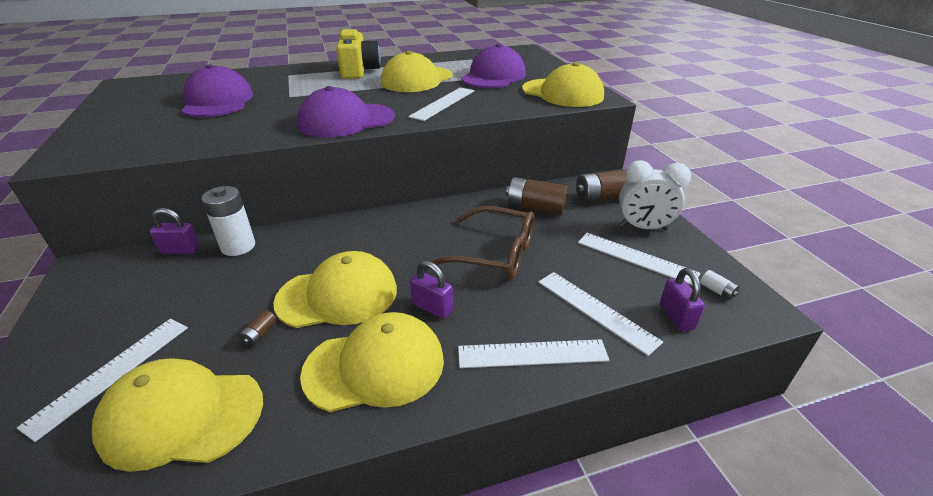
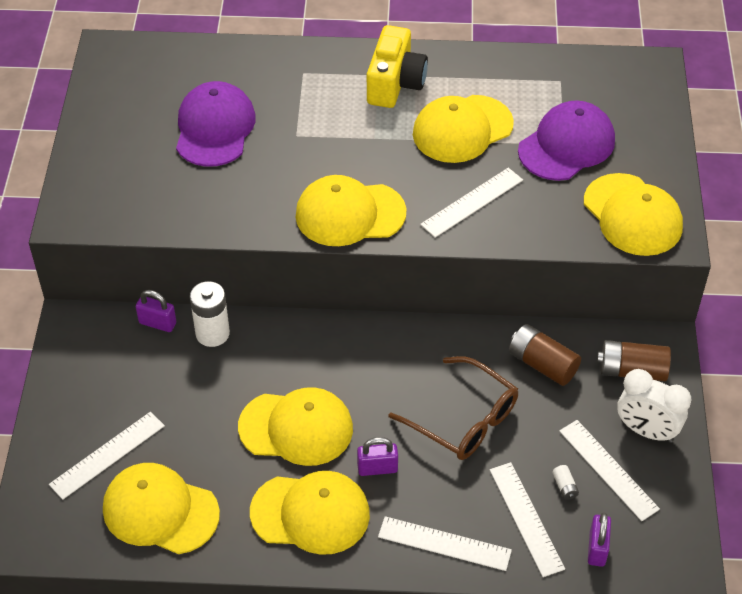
camera: 20 degrees right, 15 degrees up
brown battery [239,310,277,347] -> none
purple cap [297,86,395,138] -> yellow cap [295,175,407,246]
purple padlock [410,261,453,319] -> purple padlock turned 60 degrees counterclockwise [357,437,398,476]
white battery [700,270,739,300] -> white battery moved to [552,465,579,500]

